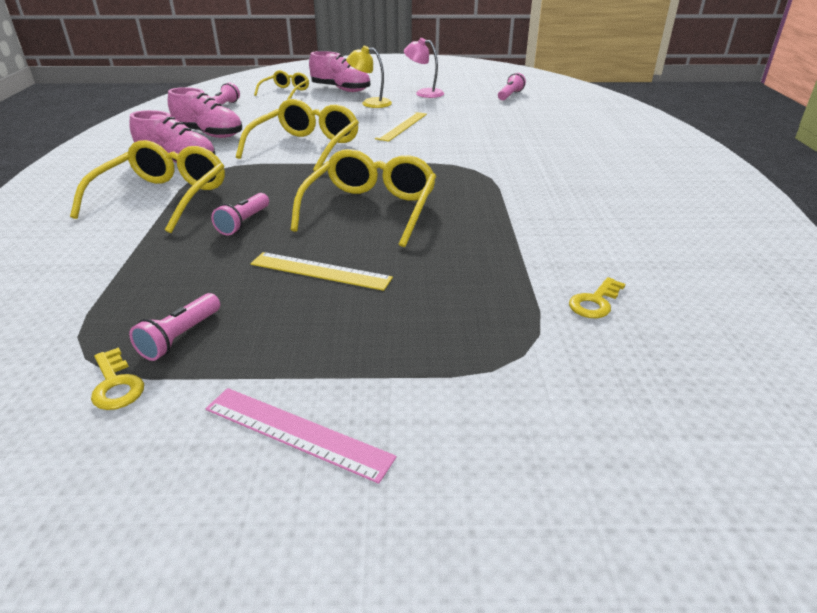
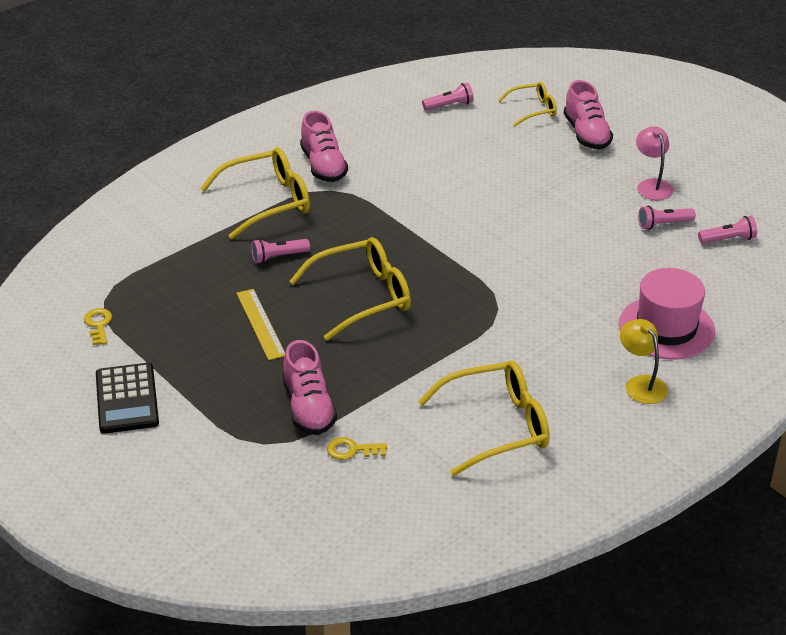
camera: 50 degrees right, 5 degrees up
yellow key [91,347,144,410] -> yellow key turned 150 degrees clockwise [84,308,112,345]
pink flashlight [129,293,220,361] -> pink flashlight moved to [638,206,696,230]
pink shoe [168,87,242,138] -> pink shoe moved to [283,340,337,435]
pink ruler [205,388,397,484] -> black calculator [96,363,159,434]
yellow glasses [236,99,359,171] -> yellow glasses moved to [418,361,550,476]
yellow lamp [346,46,392,108] -> yellow lamp moved to [620,319,668,404]
yellow ruler [375,112,427,142] -> none
none -> pink hat [619,268,715,360]

